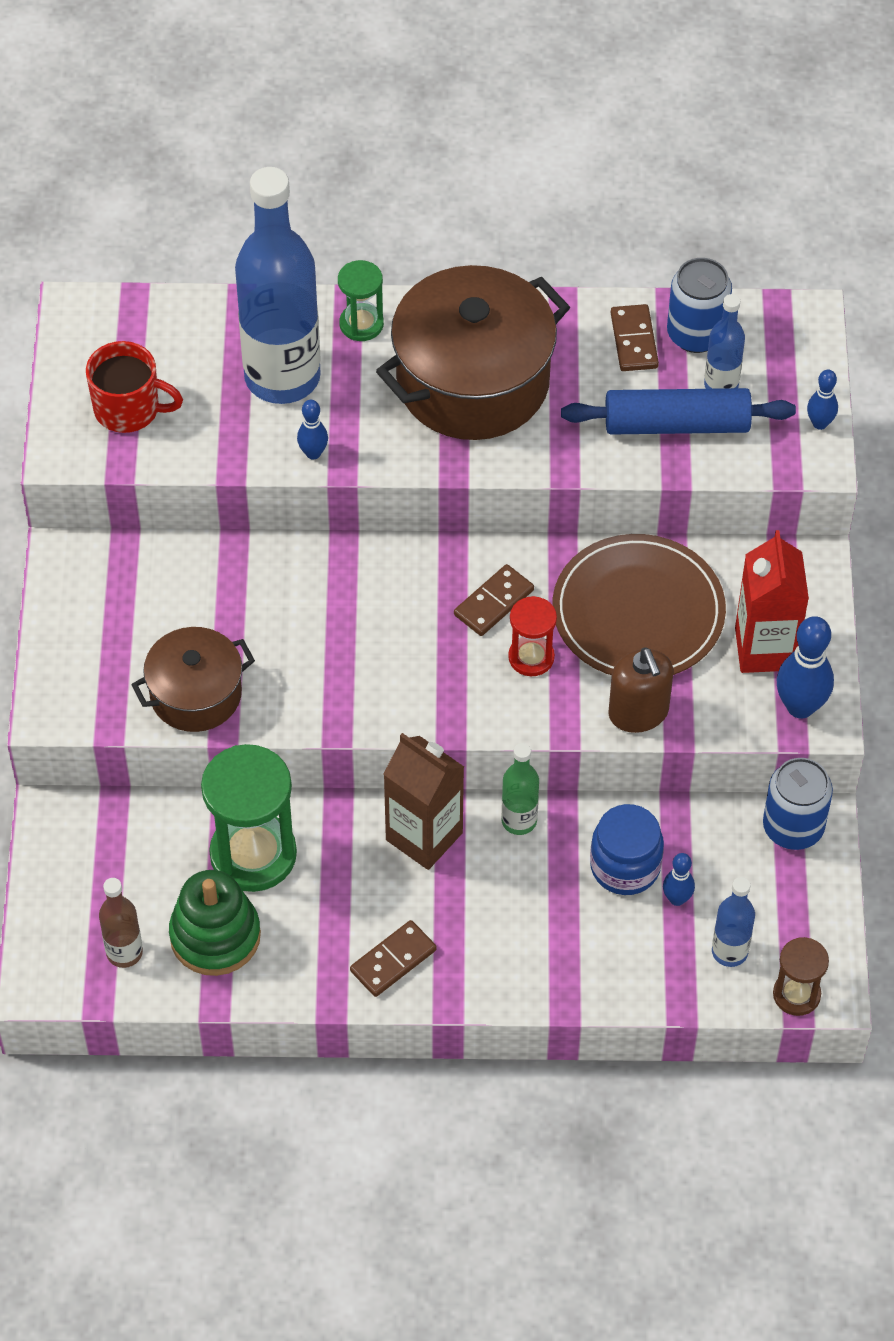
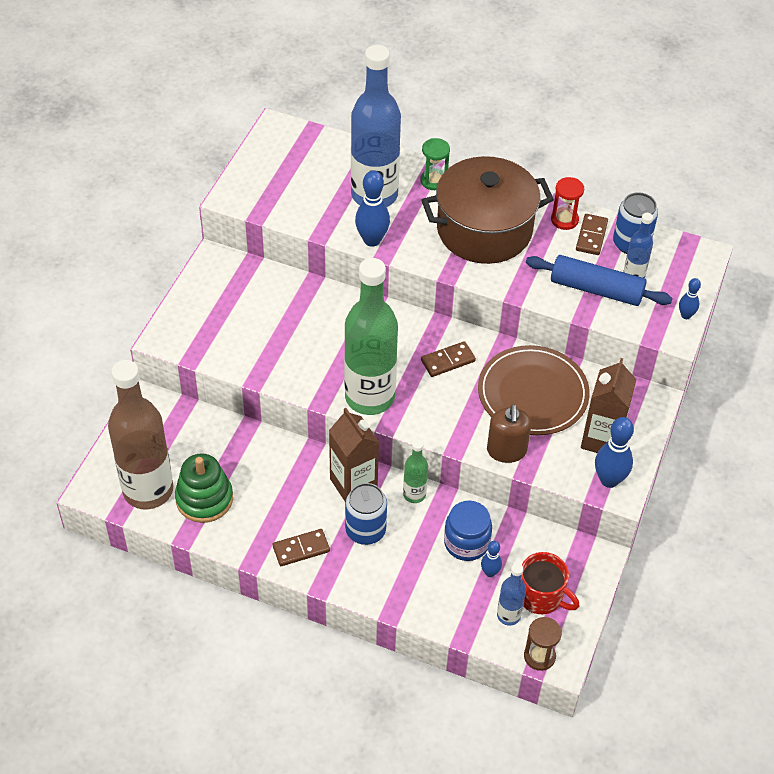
camera: 20 degrees right, 5 degrees down
red mug [86,341,183,433] -> red mug moved to [521,552,580,614]
brown bottle [99,878,143,968] -> brown bottle [108,360,173,509], size x2.20
brown pot [131,627,255,732] -> none
green hourglass [201,744,297,892] -> none
blue bowling pin [297,400,328,460] -> blue bowling pin [355,171,390,247], size x1.79
red hourglass [508,596,557,676] -> red hourglass moved to [551,177,584,230]
red carton [735,530,809,673] -> brown carton [581,358,637,453]
blue can [763,758,833,850] -> blue can moved to [345,483,387,545]
none -> green bottle [344,258,398,415]

